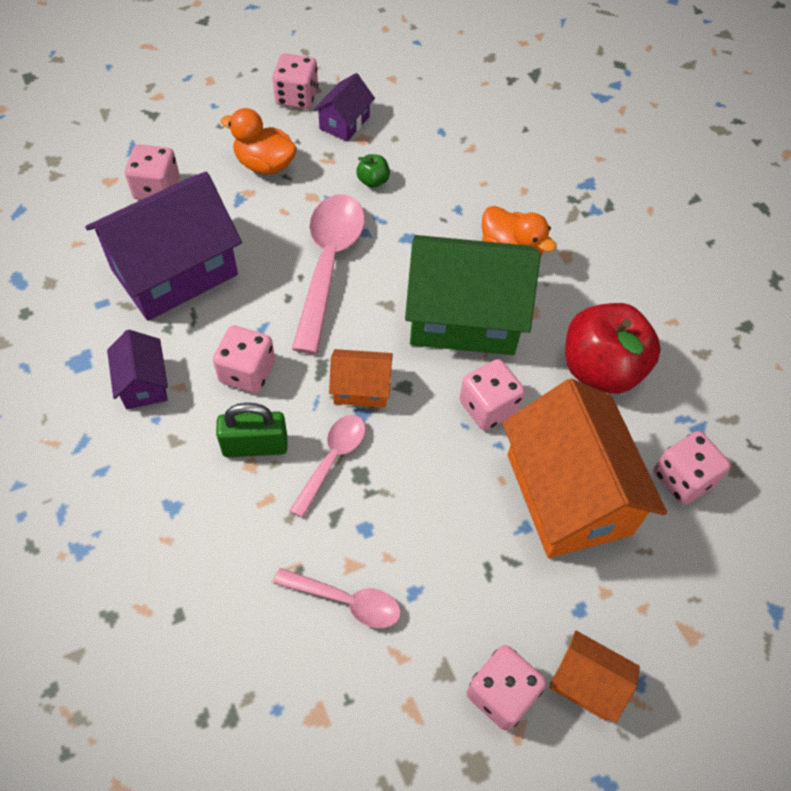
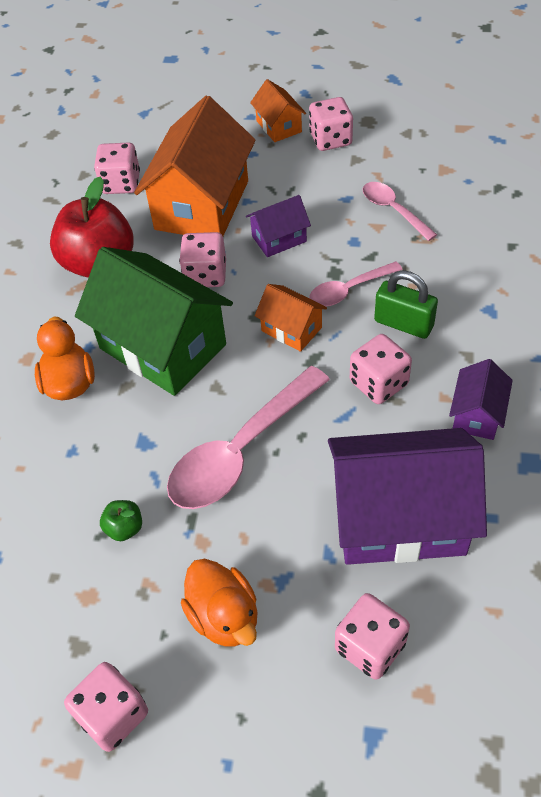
camera: 140 degrees left, 5 degrees down
purple house [313,73,375,141] -> purple house moved to [246,195,311,257]

